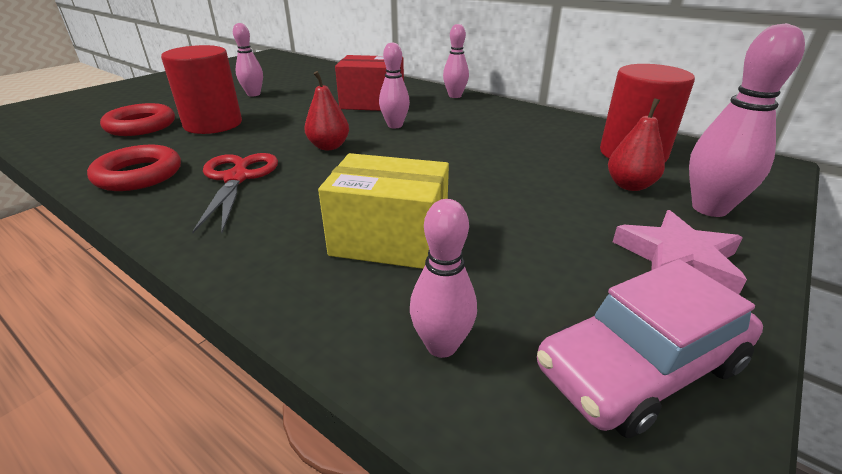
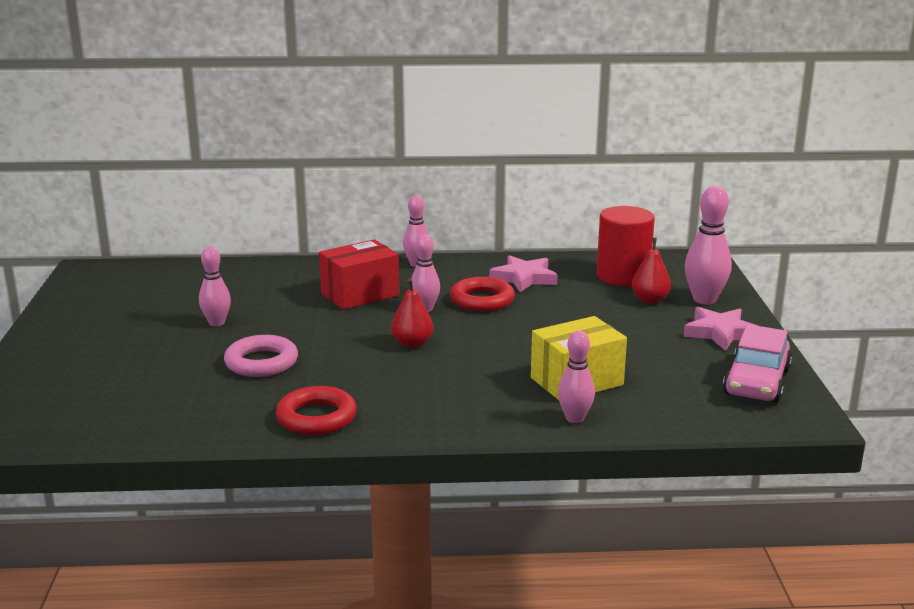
camera: 40 degrees left, 10 degrees down
red ring [100,103,175,136] -> red ring moved to [450,277,515,312]
red cylinder [161,45,242,134] -> pink ring [224,335,298,377]
red scissors [192,153,278,233] -> none
pink bowling pin [410,199,477,358] -> pink bowling pin moved to [558,331,595,423]
none -> pink star [489,255,558,292]

